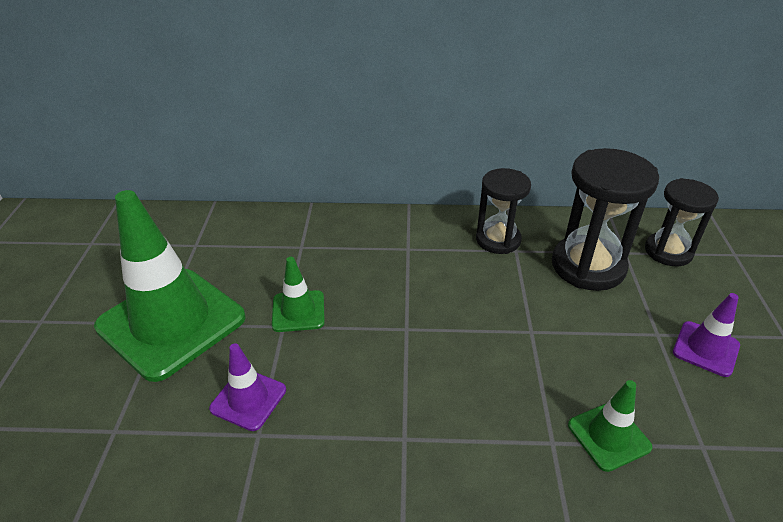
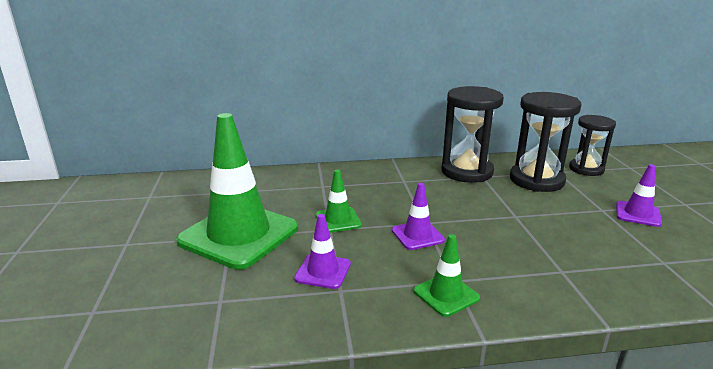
camera: 10 degrees left, 15 degrees down
black hourglass [476,168,531,254] -> black hourglass [441,86,504,183], size x1.54
green traffic cone [568,380,653,472] -> green traffic cone moved to [414,234,480,317]
none -> purple traffic cone [392,183,445,250]

